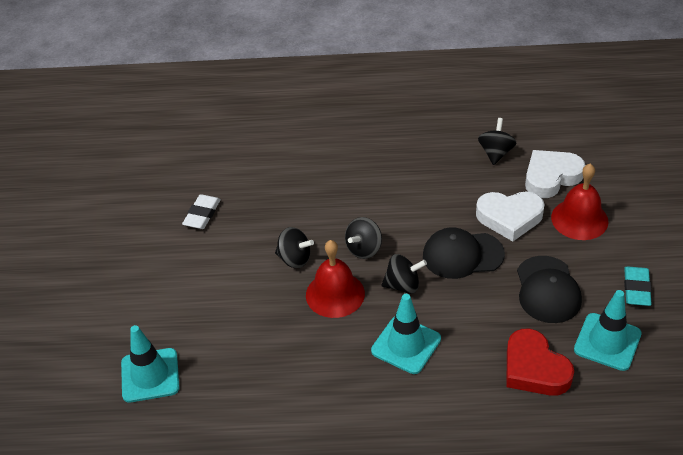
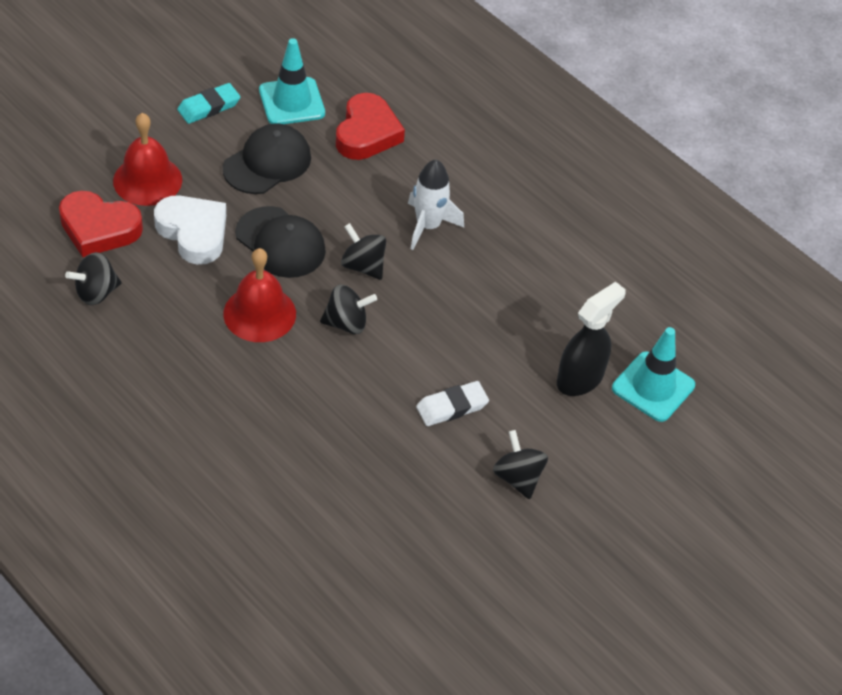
camera: 140 degrees left, 5 degrees up
white eraser [182,194,221,229] -> white eraser moved to [416,381,489,426]
black spinning top [275,227,314,268] -> black spinning top moved to [493,430,548,499]
red bell [306,240,365,318] -> red bell moved to [223,248,296,342]
turquoise traffic cone [371,294,441,374] -> white rocket [408,159,464,250]
white heart [525,150,585,198] -> red heart [59,191,143,257]
none -> black spray bottle [557,282,626,396]

